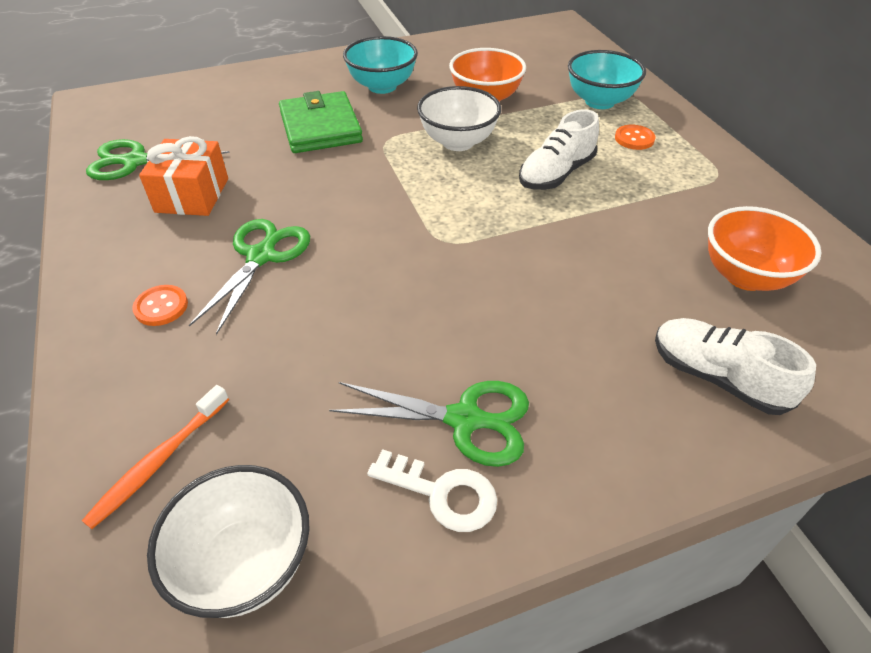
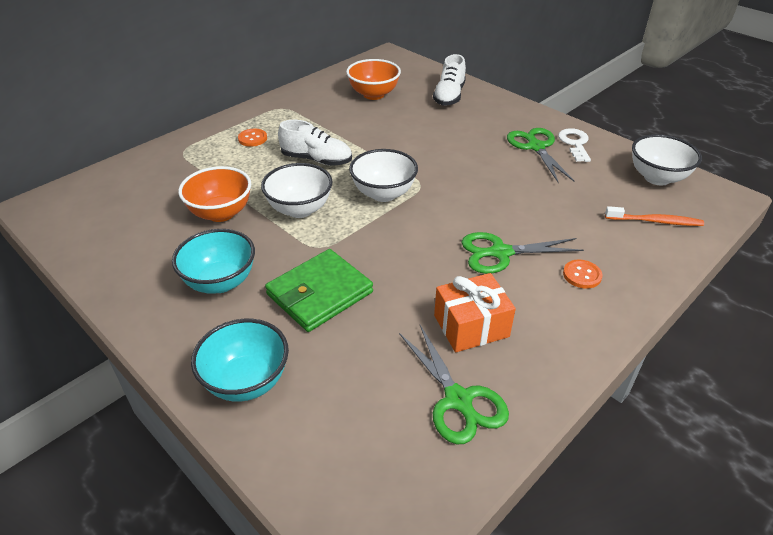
camera: 115 degrees left, 5 degrees down
turquoise bowl [568,50,646,109] -> turquoise bowl moved to [191,319,289,402]
none -> white bowl [349,149,418,202]

